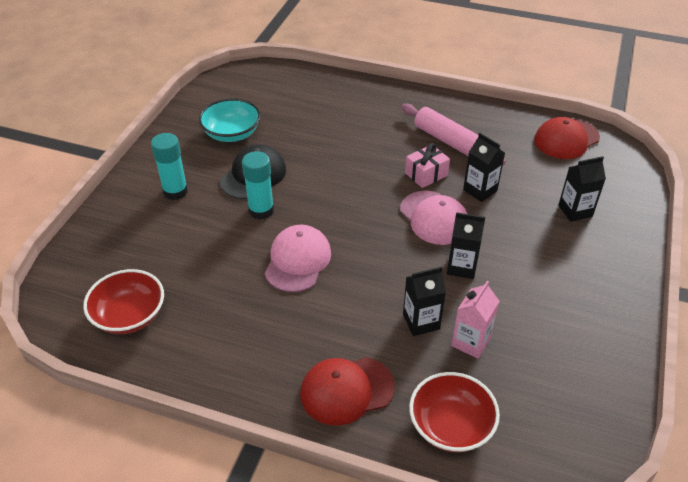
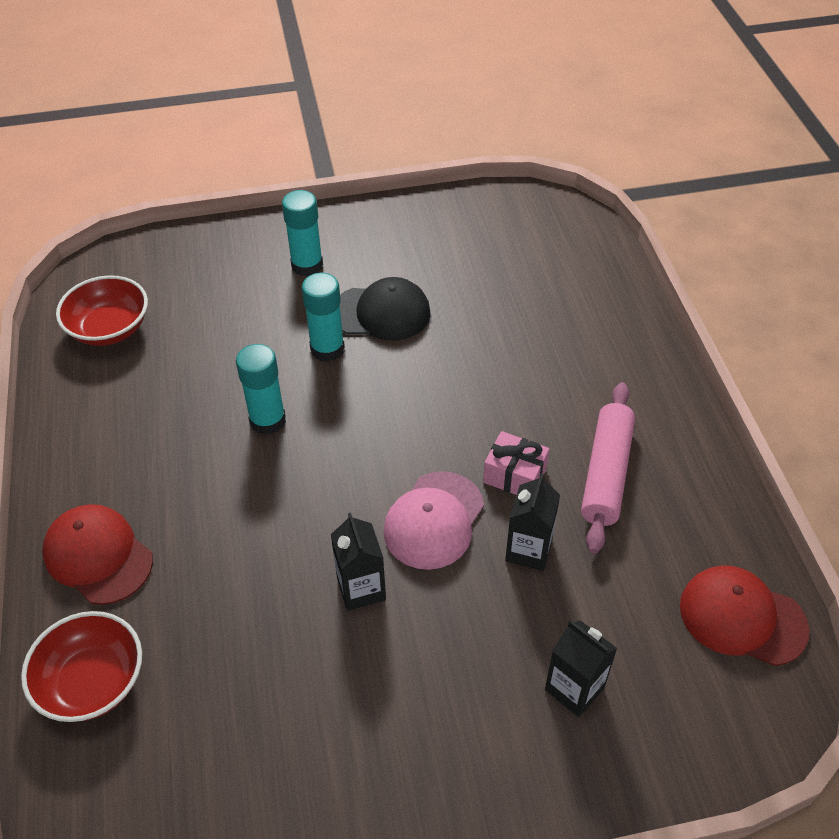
camera: 60 degrees right, 5 degrees up
turquoise bowl [199,98,261,142] -> none
pink cap [265,225,331,292] -> turquoise glue stick [236,344,286,435]
black carton [403,267,446,336] -> none
pink carton [451,281,499,359] -> none

